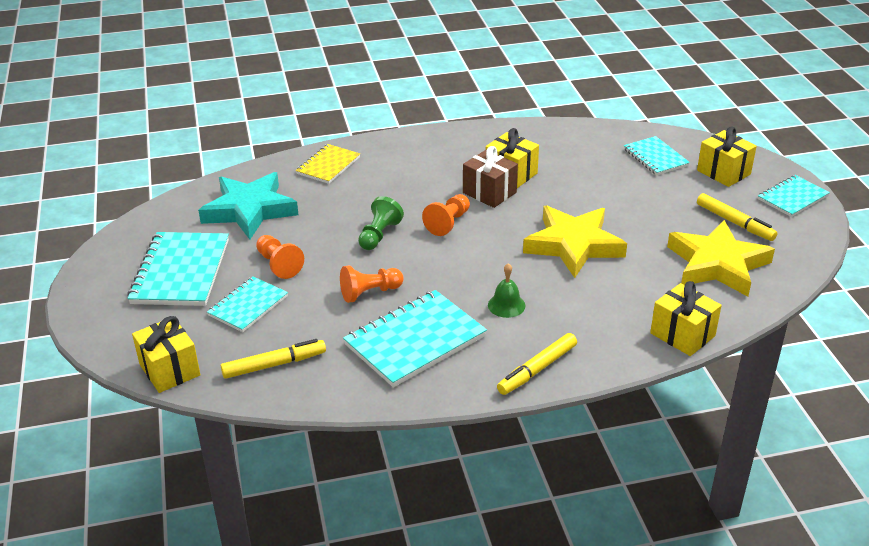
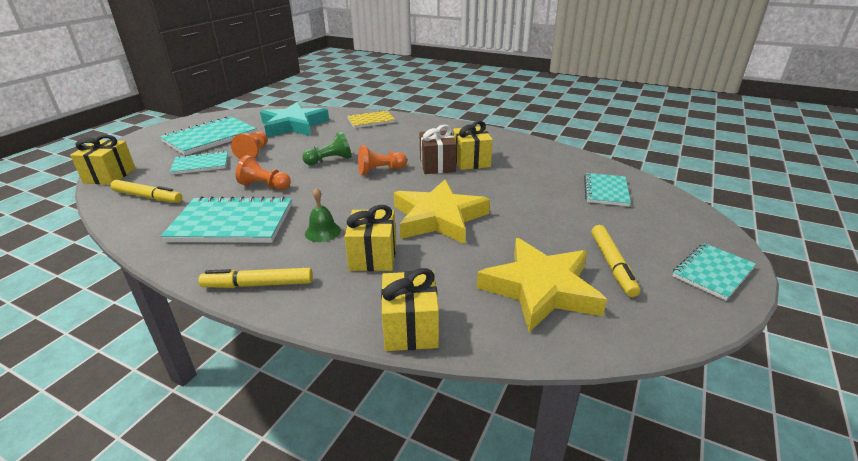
camera: 40 degrees right, 5 degrees down
yellow gift [697,127,757,187] -> yellow gift moved to [344,205,396,271]
turquoise notebook [758,175,830,217] -> turquoise notebook turned 45 degrees counterclockwise [673,243,756,301]

